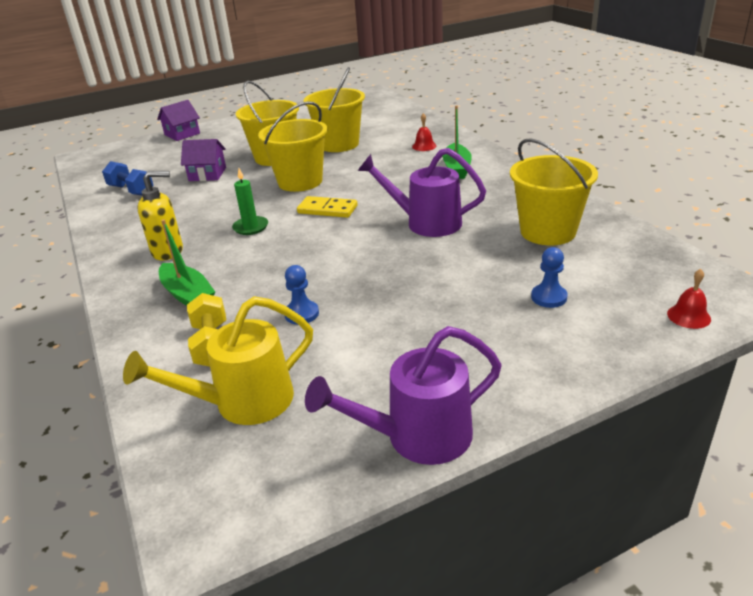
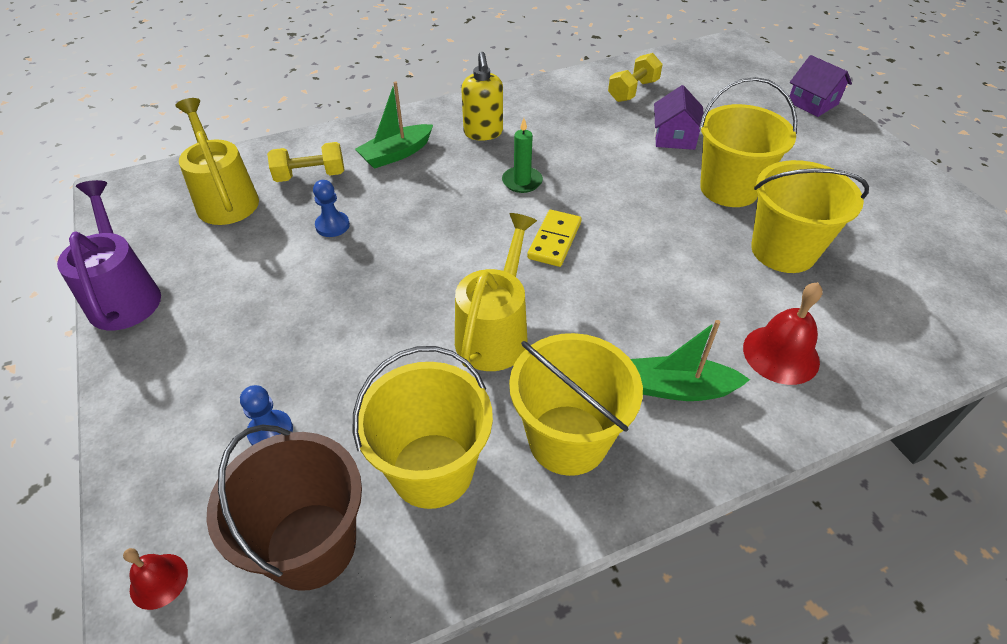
camera: 90 degrees right, 15 degrees up
blue dumbbell [102,161,154,195] -> yellow dumbbell [608,53,663,102]
yellow bucket [258,101,328,192] -> yellow bucket moved to [509,333,643,476]
purple watering can [357,148,486,237] -> yellow watering can [455,213,537,371]
red bell [412,113,436,151] -> red bell [743,282,823,385], size x1.72
none -> brown bucket [206,425,362,591]

